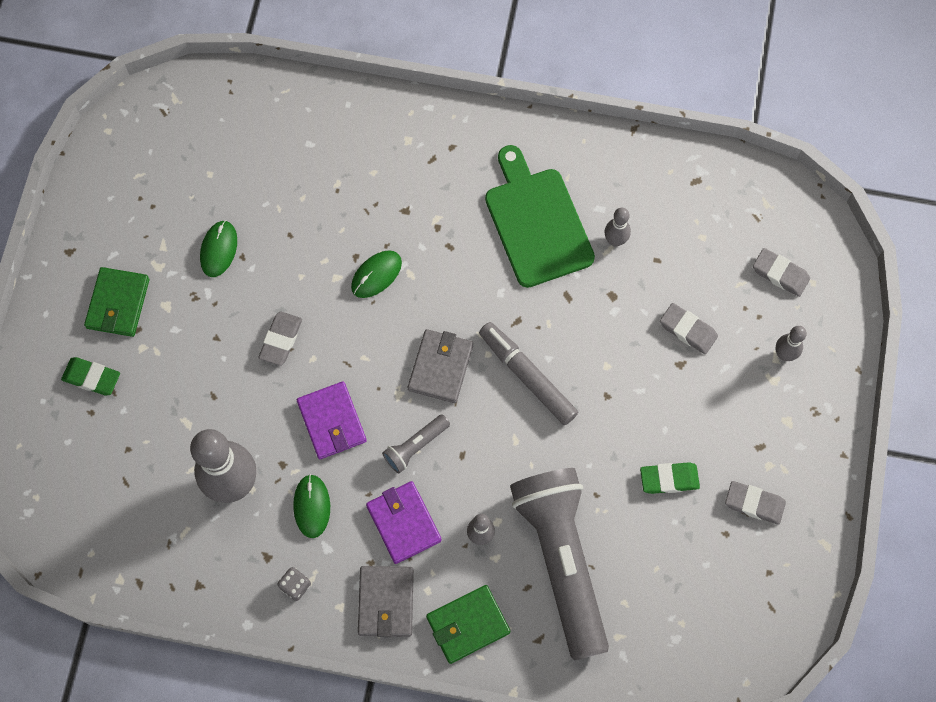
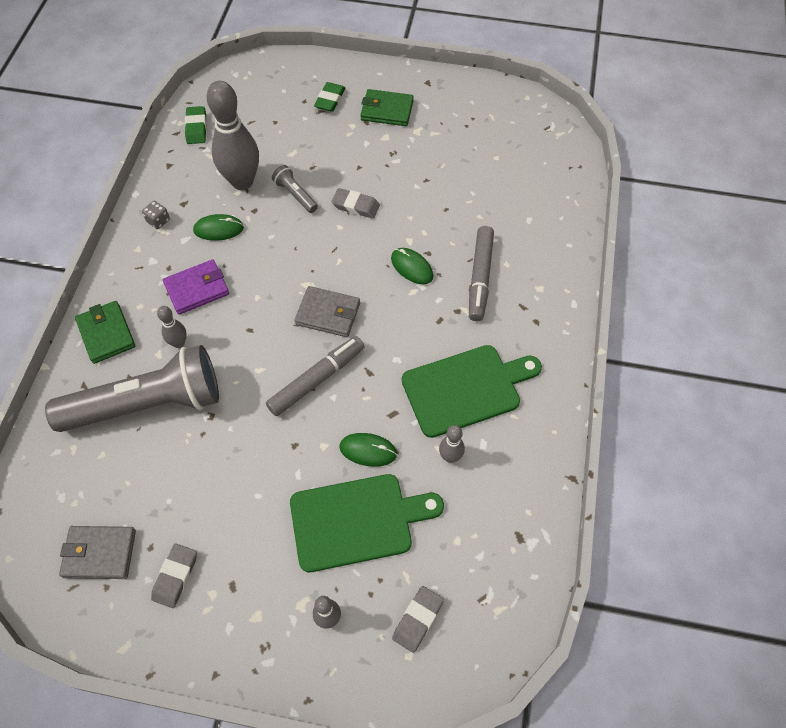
camera: 90 degrees right, 10 degrees down
green mouse [200,220,237,277] -> green mouse moved to [340,433,397,467]
purple wallet [297,381,367,459] -> none
grey wallet [358,566,414,637] -> grey wallet moved to [59,526,136,579]
grey flashlight [382,414,450,474] -> grey flashlight moved to [272,165,318,213]
green eraser [640,462,700,494] -> green eraser moved to [185,106,207,144]
grey eraser [660,303,718,354] -> green cutting board [290,474,444,572]
none -> grey marker [469,226,494,321]

